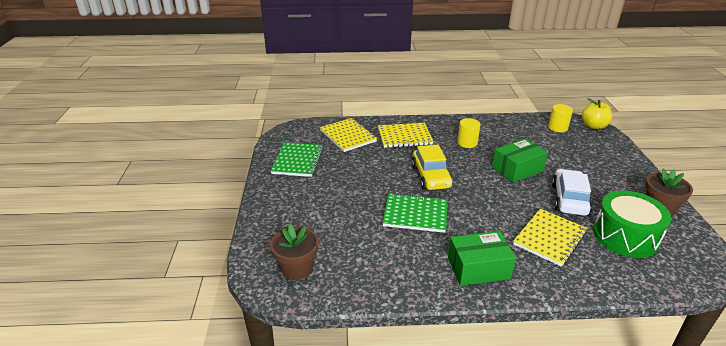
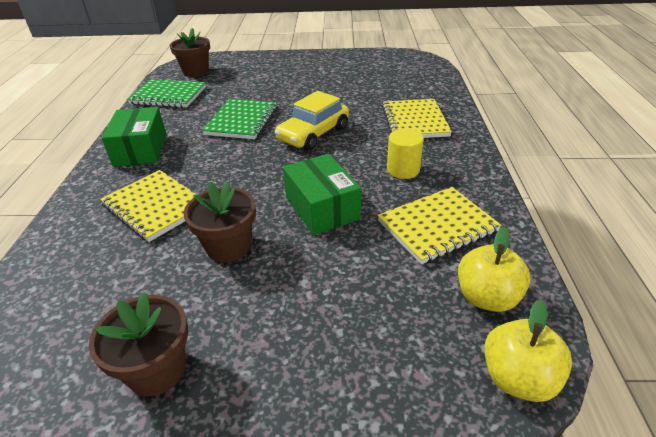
camera: 95 degrees right, 5 degrees up
green notebook [270,142,323,177] -> green notebook moved to [127,79,206,108]
yellow notebook [320,118,377,152] -> yellow notebook moved to [377,187,501,264]
yellow car [411,145,453,190] -> yellow car turned 45 degrees counterclockwise [275,91,349,151]
yellow cylinder [548,104,573,132] -> yellow apple [458,227,531,312]
white car [552,169,592,216] -> brown flower pot [184,181,256,262]
green drum [593,191,671,258] -> none

